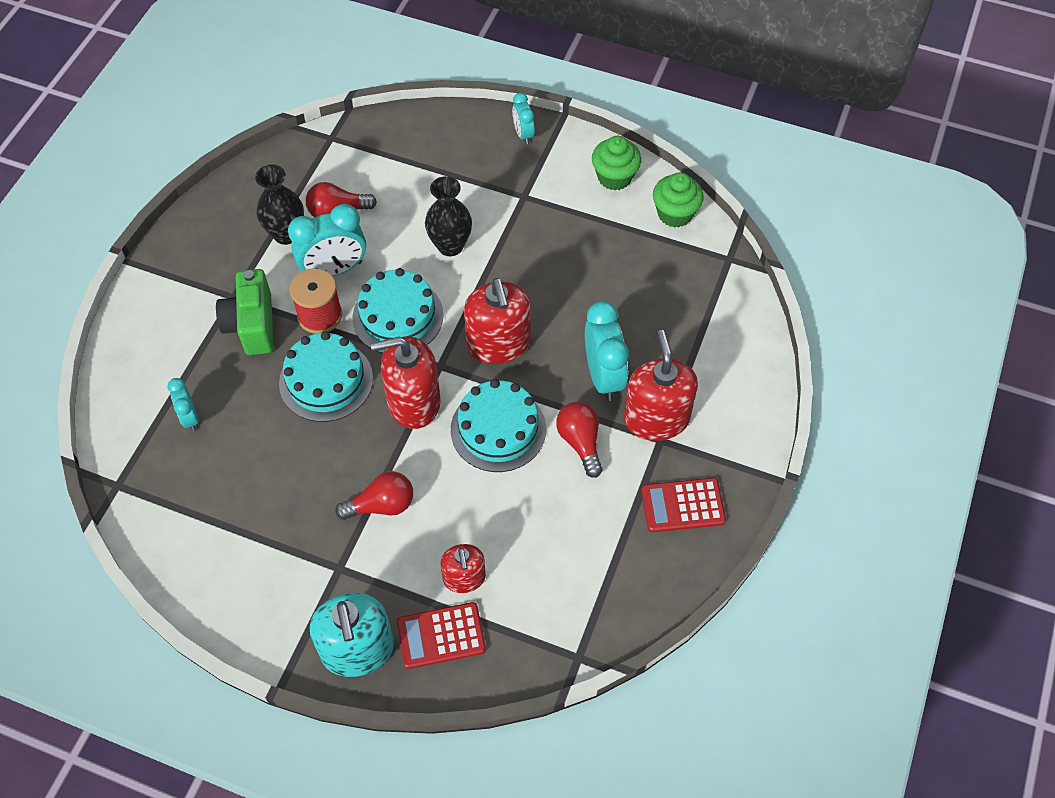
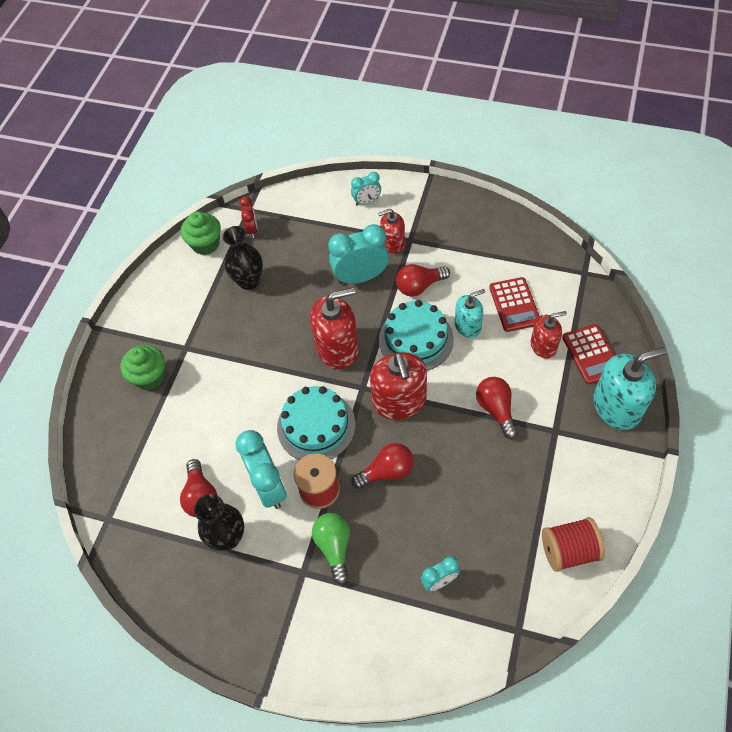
camera: 90 degrees left, 0 degrees up
green camera [216,269,274,355] -> green light bulb [312,513,350,585]
turquoise cake [279,331,373,422] -> red light bulb [351,443,414,489]
black vase [425,176,472,256] -> black vase moved to [223,226,263,290]
turquoise clock [512,93,535,144] -> turquoise clock moved to [351,172,381,206]
green cupcake [592,136,642,190] -> green cupcake moved to [120,345,165,390]
red soap dispenser [624,330,698,441] -> red soap dispenser [378,209,405,254], size x0.60
red calculator [641,478,726,532] -> red calculator moved to [489,277,539,332]
none -> red clock [239,196,258,238]
none -> turquoise soap dispenser [455,289,485,338]
none -> red spool [542,517,605,572]

